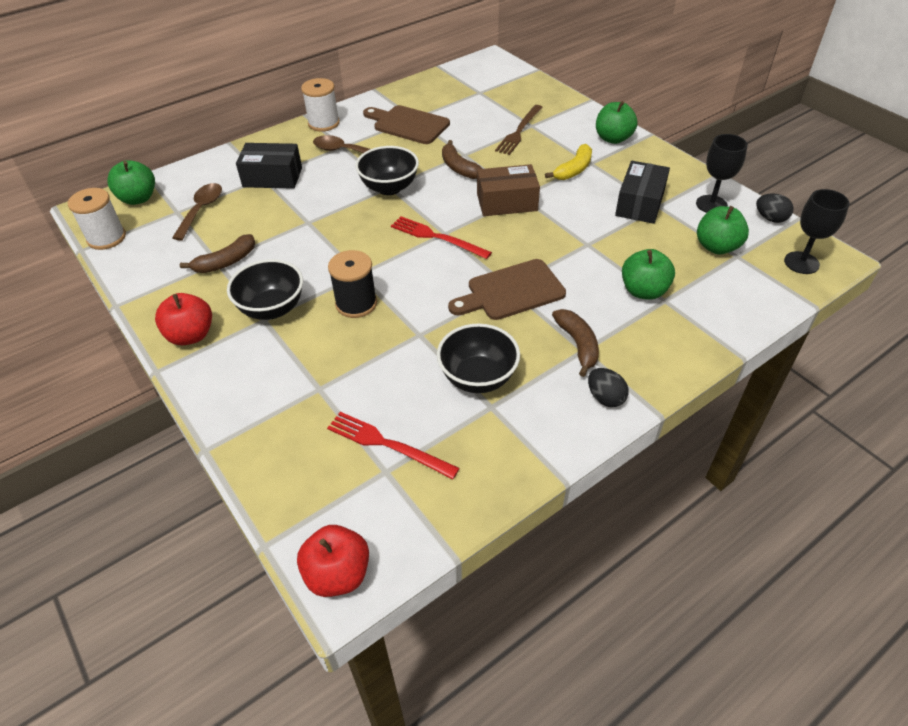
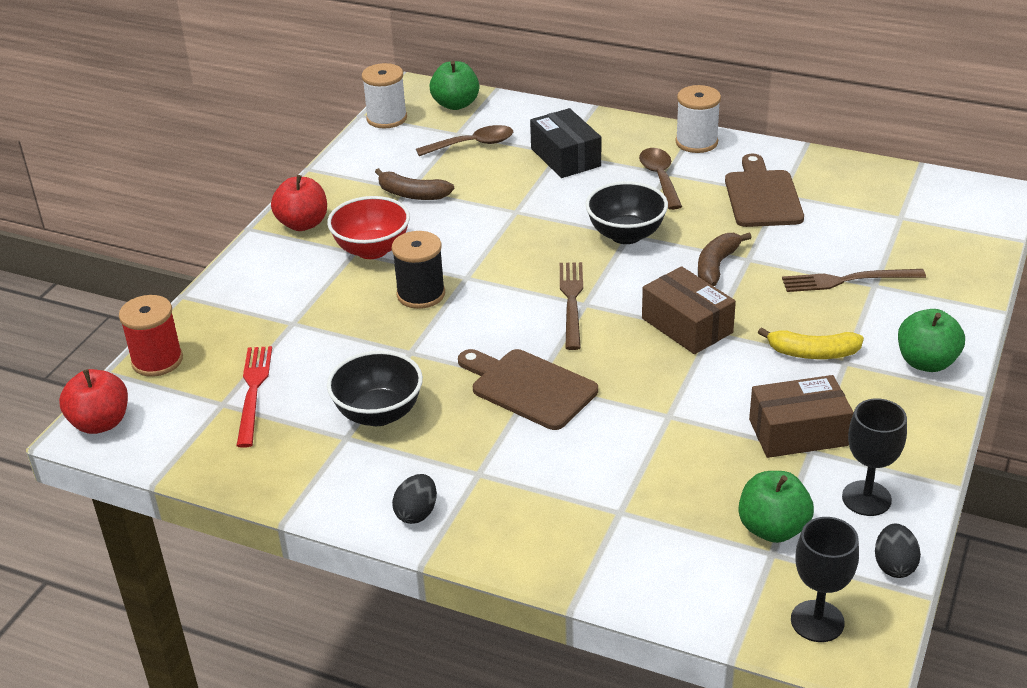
camera: 60 degrees right, 10 degrees down
black bowl [227,259,303,320] -> red bowl [327,196,410,259]
red fork [391,216,492,259] -> brown fork [560,262,583,350]
brown banana [552,309,599,377] -> none
black box [615,161,670,224] -> brown box [749,375,854,458]
green apple [622,249,675,300] -> none
none -> red spool [119,295,183,377]

